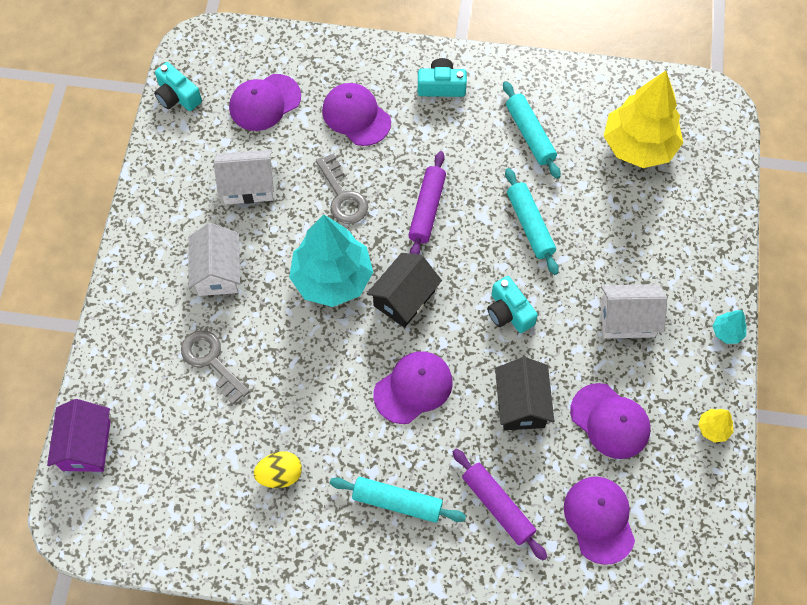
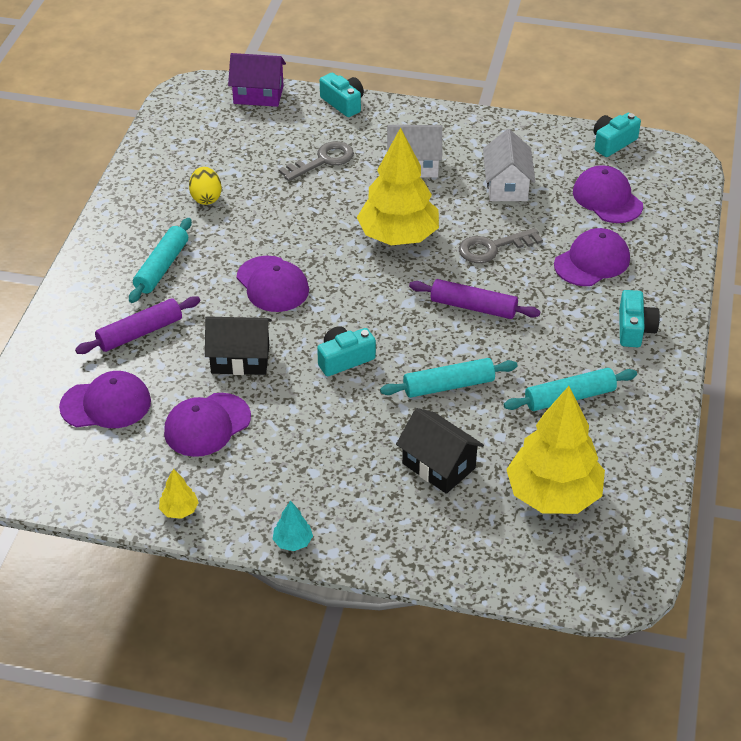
camera: 95 degrees right, 20 degrees down
turquoise tree [289,215,373,307] -> yellow tree [357,127,439,245]
black house [367,253,442,328] -> black house moved to [396,408,484,494]
white house [600,284,667,338] -> none
none -> turquoise camera [320,73,364,117]

